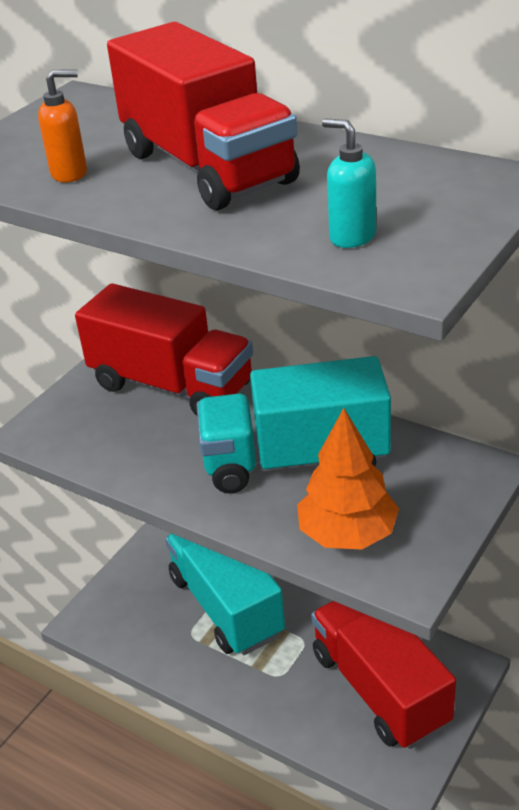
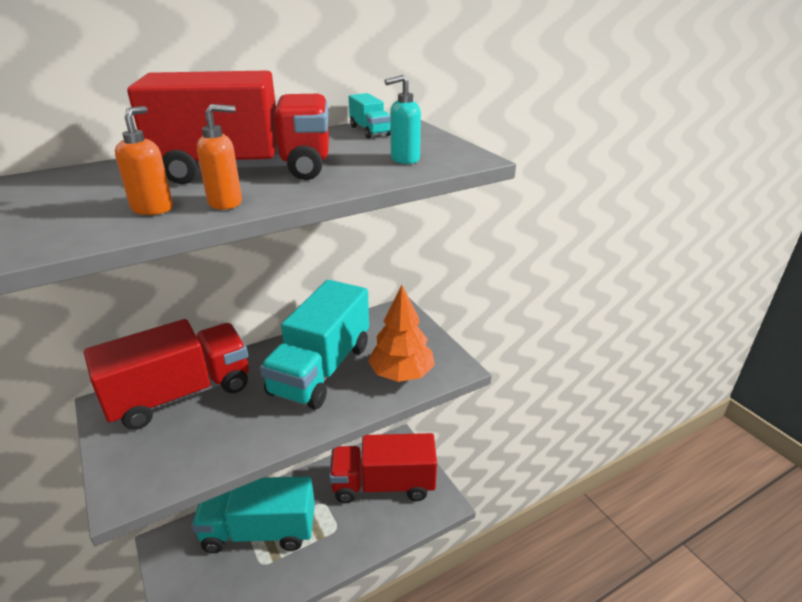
camera: 65 degrees left, 5 degrees down
none -> orange soap dispenser [197,104,242,210]
none -> turquoise truck [349,93,391,139]

